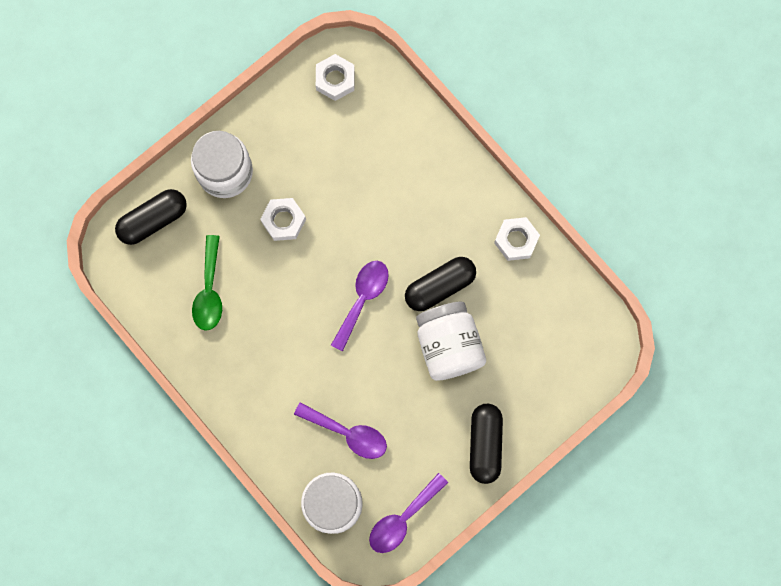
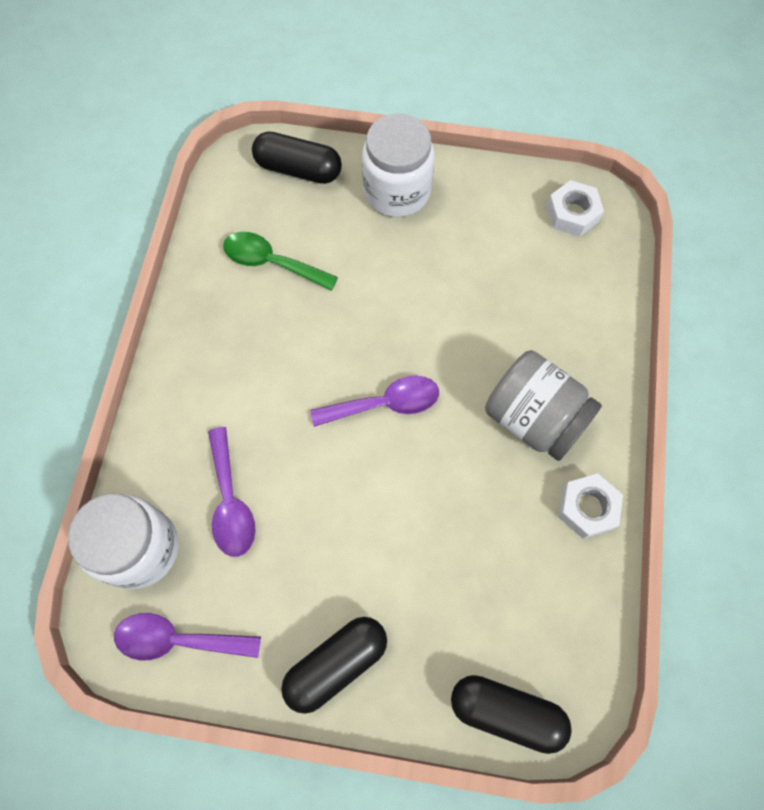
camera: 50 degrees right, 10 degrees down
green spoon [192,235,222,331] -> green spoon turned 60 degrees clockwise [223,232,338,291]
white nut [260,198,306,241] -> none
black capsule [405,257,476,311] -> black capsule moved to [451,675,572,754]
white jar [416,302,486,381] -> none
none -> grey jar [485,350,602,461]

